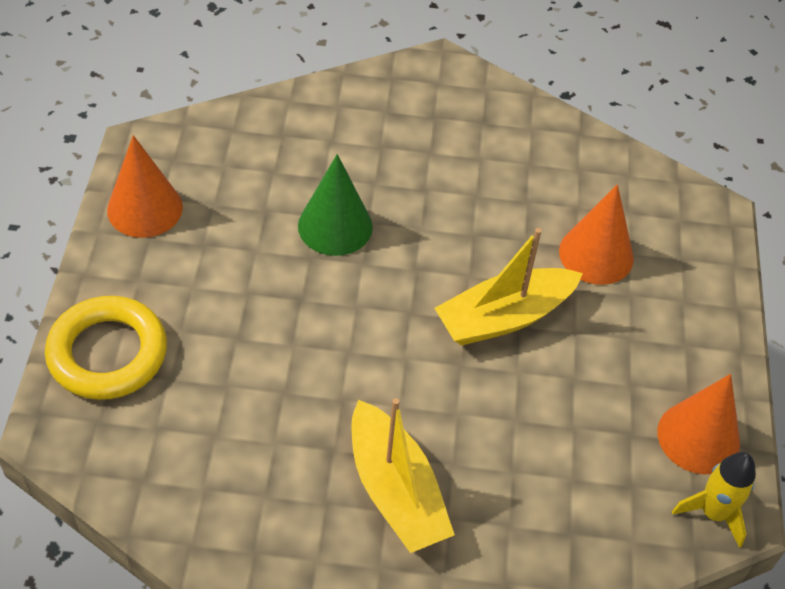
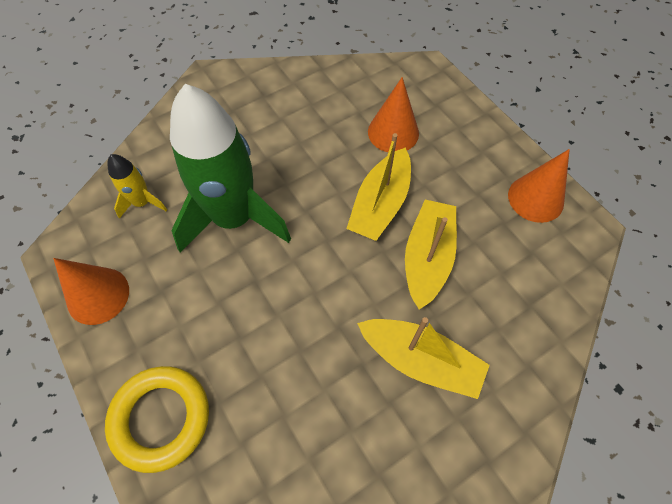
camera: 35 degrees left, 10 degrees up
green cone [298,154,373,256] -> green rocket [170,84,291,253]
yellow rocket [672,452,756,548] -> yellow rocket moved to [107,154,167,218]
none -> yellow boat [405,200,457,310]

